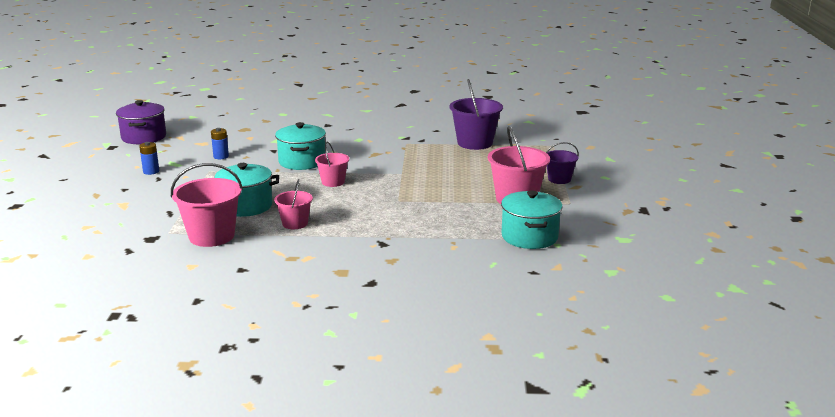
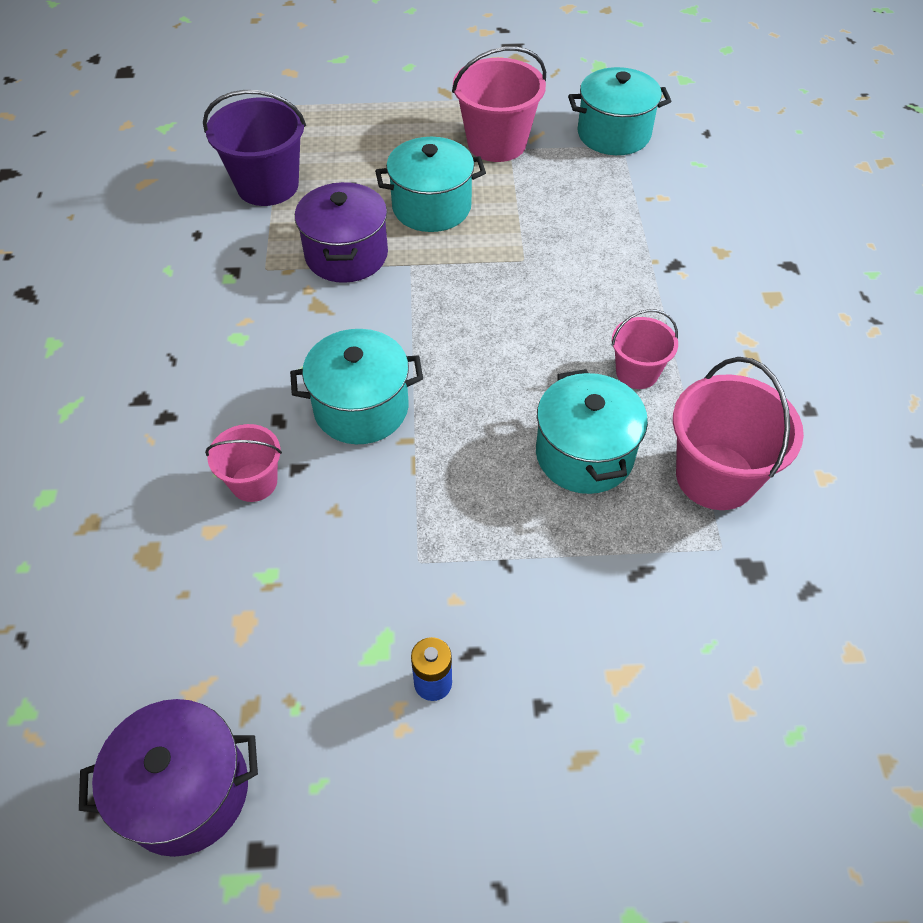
camera: 95 degrees left, 30 degrees up
blue battery [211,128,229,159] -> none
pink bucket [315,142,349,187] -> pink bucket moved to [205,424,282,502]
purple bucket [546,142,579,184] -> none
none -> purple pot [295,182,388,283]
none -> turquoise pot [375,137,486,232]

